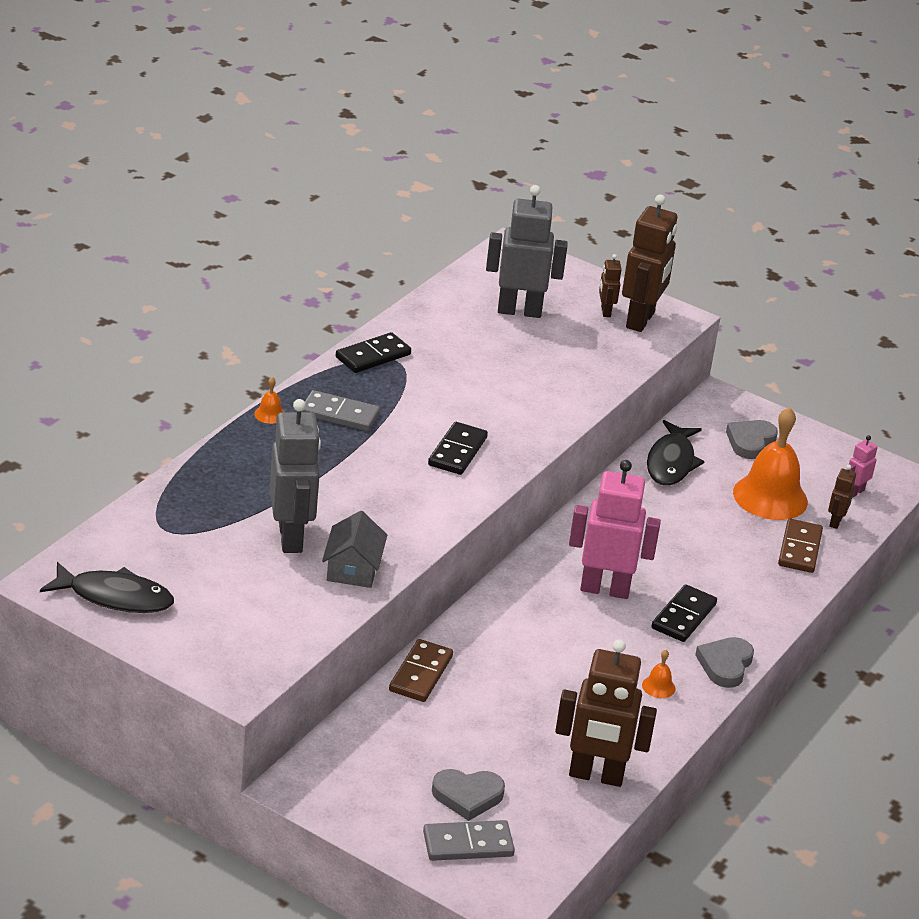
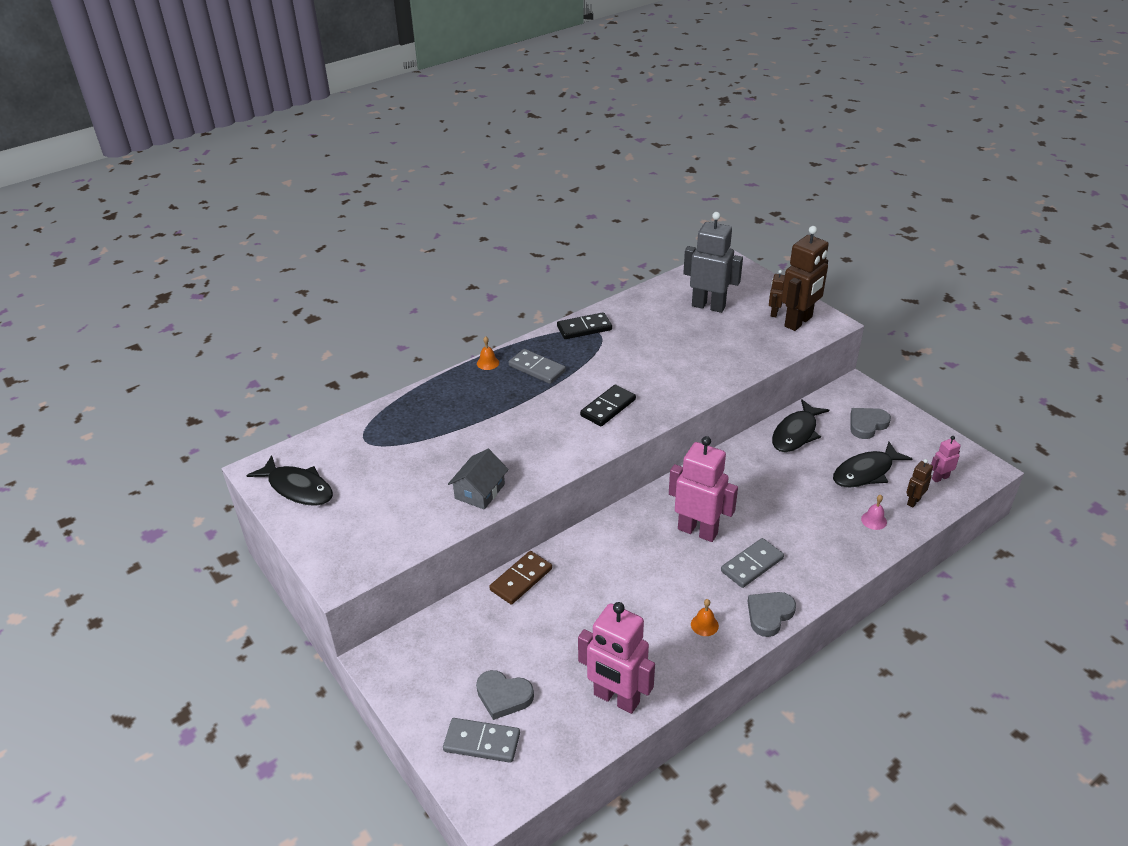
camera: 25 degrees right, 5 degrees up
grey robot [270,399,321,553] -> none
brown robot [555,639,657,787] -> pink robot [578,602,655,714]
black domino [651,584,717,642] -> grey domino [721,538,784,588]
orange bell [733,407,808,520] -> black fish [833,442,912,488]
brown domino [778,519,823,573] -> pink bell [861,495,887,530]

